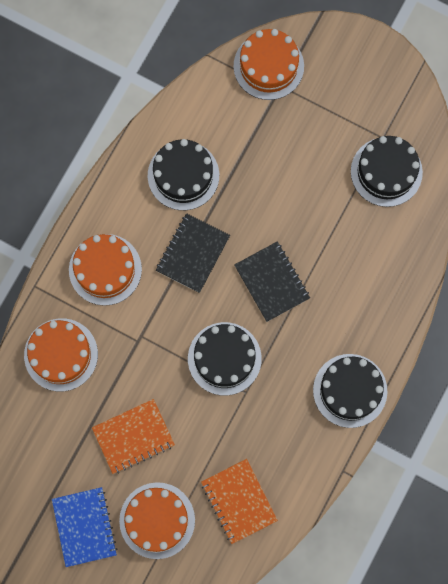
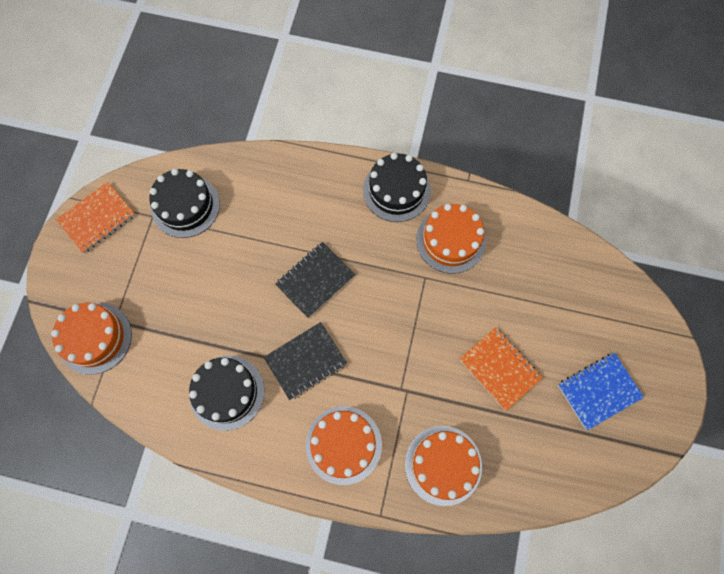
camera: 105 degrees left, 5 degrees down
orange cake [119,482,195,559] -> orange cake moved to [416,204,486,274]
black notebook [156,213,230,293] -> black notebook turned 45 degrees counterclockwise [264,322,347,400]
black cake [188,322,262,395] -> none
orange notebook [201,459,278,544] -> orange notebook moved to [56,182,135,253]

